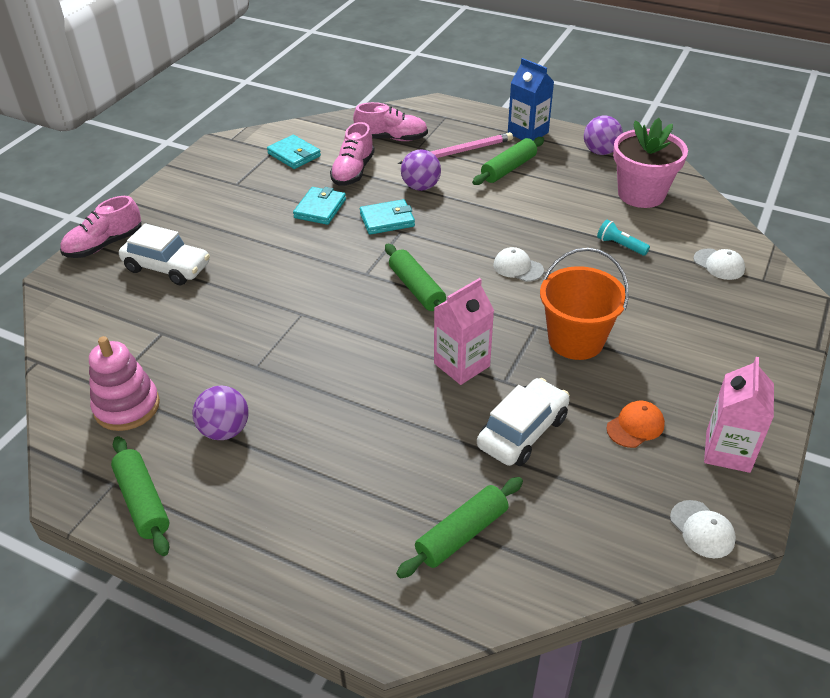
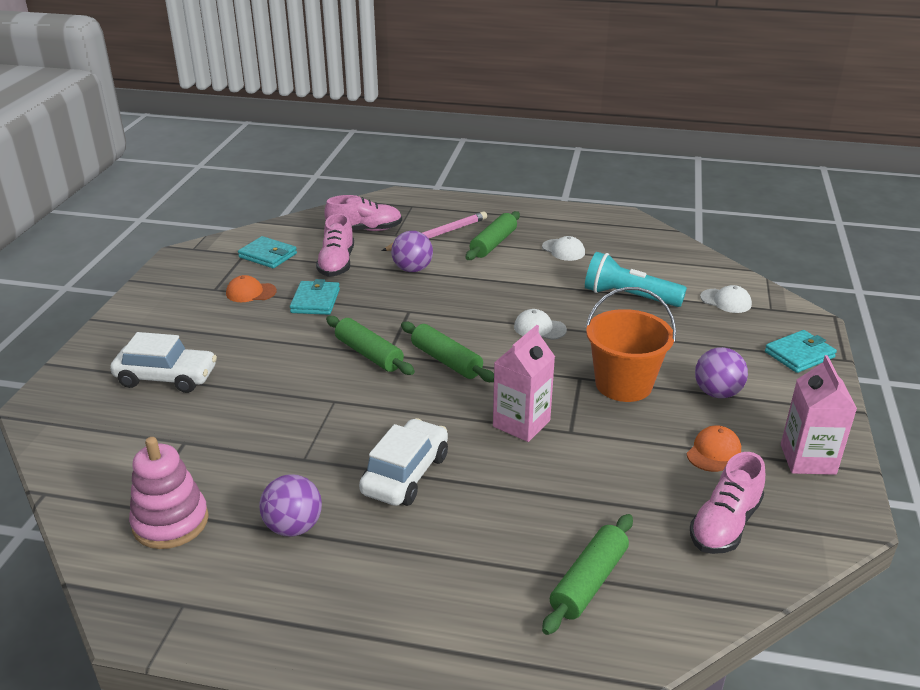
camera: 15 degrees left, 10 degrees down
pink shoe [60,196,142,258] -> pink shoe moved to [690,452,765,554]
green rolling pin [111,436,169,556] -> green rolling pin moved to [326,316,415,375]
turquoise wallet [360,199,415,235] -> turquoise wallet moved to [765,330,837,373]
white car [477,378,570,466] -> white car moved to [359,418,448,506]
blue carton [508,58,554,141] -> none
purple ball [584,116,623,155] -> purple ball moved to [695,347,748,398]
turquoise flashlight [597,219,650,256] -> turquoise flashlight [585,252,687,307], size x1.89
pink flower pot [613,118,688,208] -> none
white cap [670,500,736,558] -> white cap moved to [542,236,585,261]
none -> orange cap [226,275,277,302]

